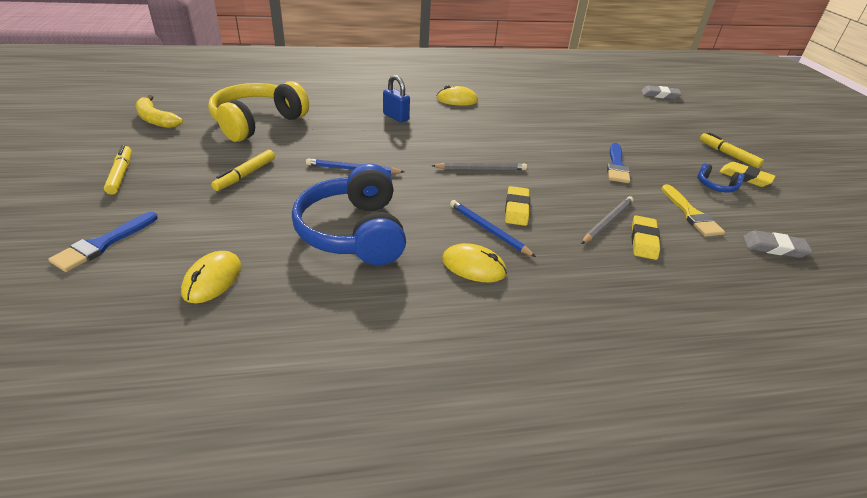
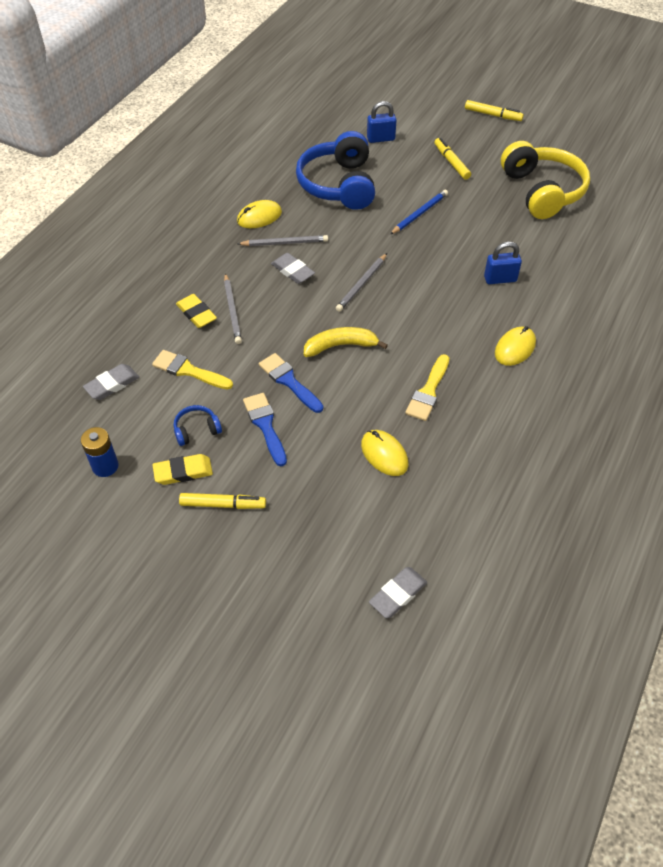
camera: 130 degrees right, 15 degrees up
blue brush [48,212,158,272] -> blue brush moved to [243,393,287,466]
yellow banana [136,95,183,128] -> yellow banana moved to [304,327,388,357]
yellow mouse [181,251,241,303] -> yellow mouse moved to [361,430,408,476]
blue headphones [292,163,406,265] -> blue headphones turned 120 degrees counterclockwise [296,131,375,210]
blue pencil [450,200,536,257] -> grey pencil [237,235,328,246]
yellow eraser [505,186,530,226] -> grey eraser [271,253,315,284]
none -> blue battery [81,427,119,477]
none -> blue padlock [367,101,397,143]
none -> yellow brush [405,354,449,421]

